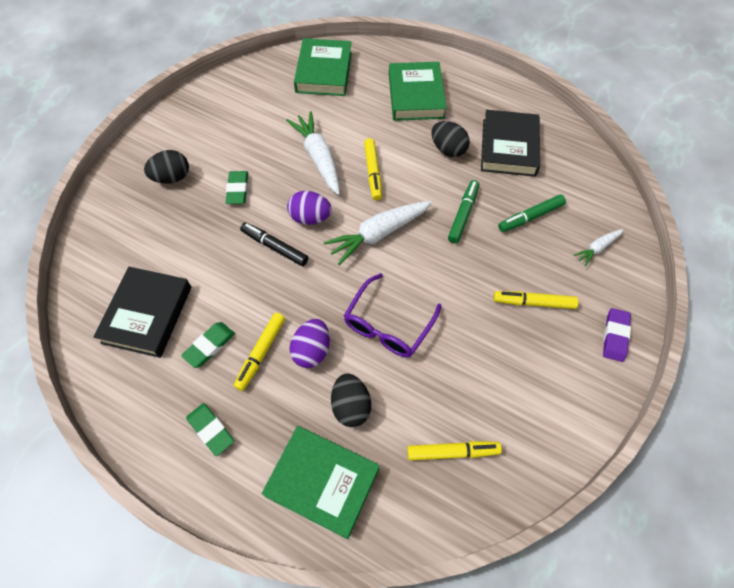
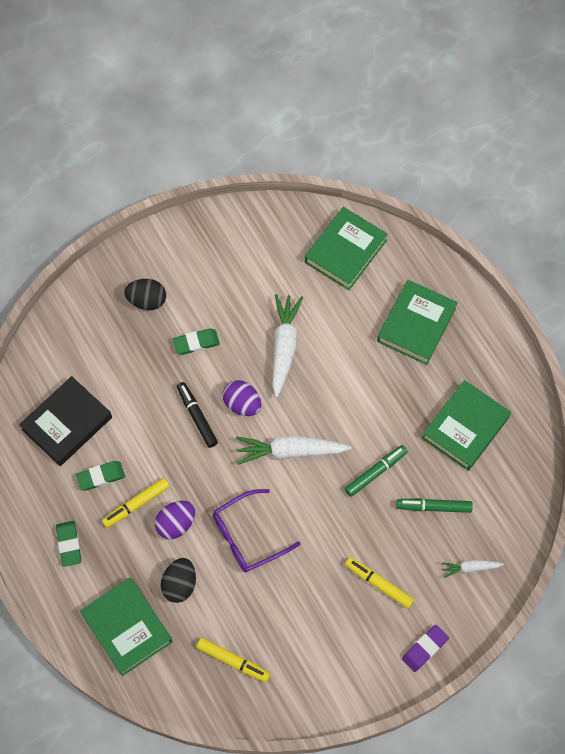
camera: 30 degrees right, 5 degrees up
green eraser [225,171,248,204] -> green eraser turned 45 degrees clockwise [173,328,220,355]
yellow marker [364,138,382,200] -> none
black egg [432,121,470,157] -> none
black book [481,110,540,177] -> green book [422,380,511,471]

